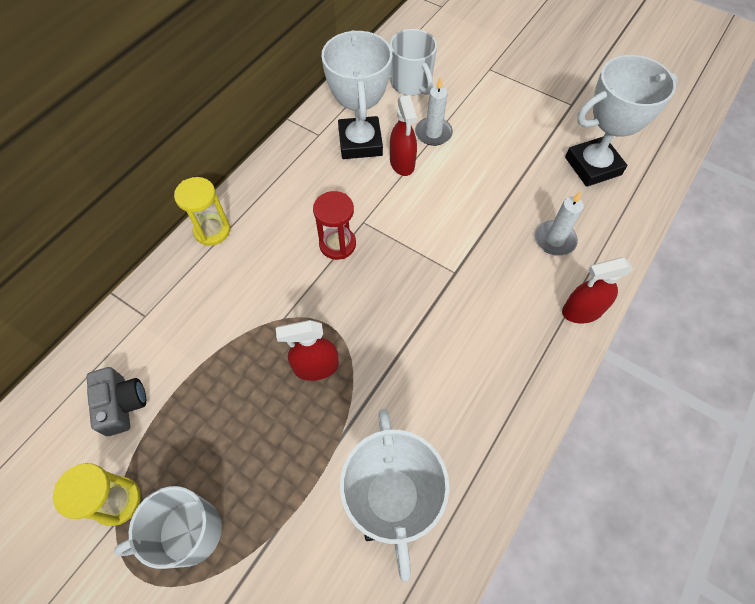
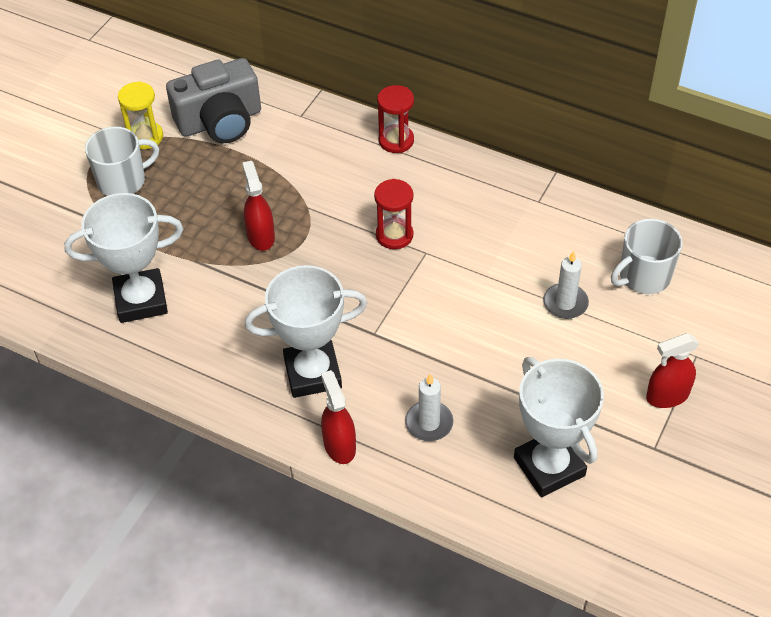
camera: 85 degrees right, 10 degrees down
grey camera [86,367,146,436] -> grey camera [166,58,261,143], size x1.79
white mug [114,486,222,569] -> white mug turned 90 degrees clockwise [85,127,159,196]
yellow hourglass [174,177,230,246] -> red hourglass [377,85,414,153]
white trophy [321,30,392,159] -> white trophy moved to [245,265,367,398]
red spray bottle [390,95,417,176] -> red spray bottle moved to [646,333,699,408]

